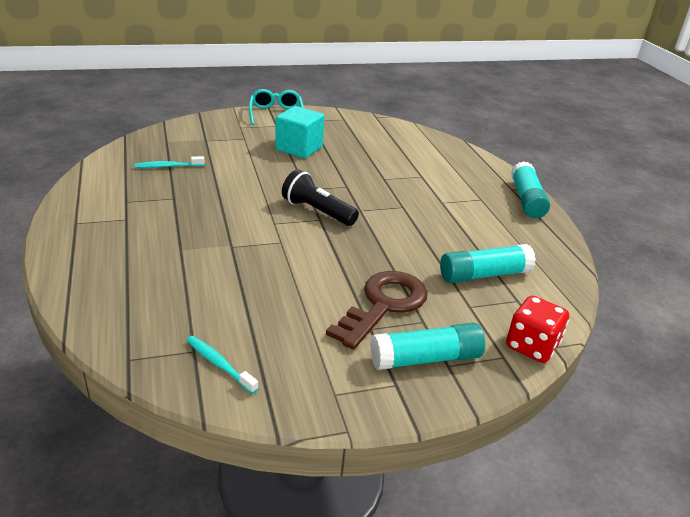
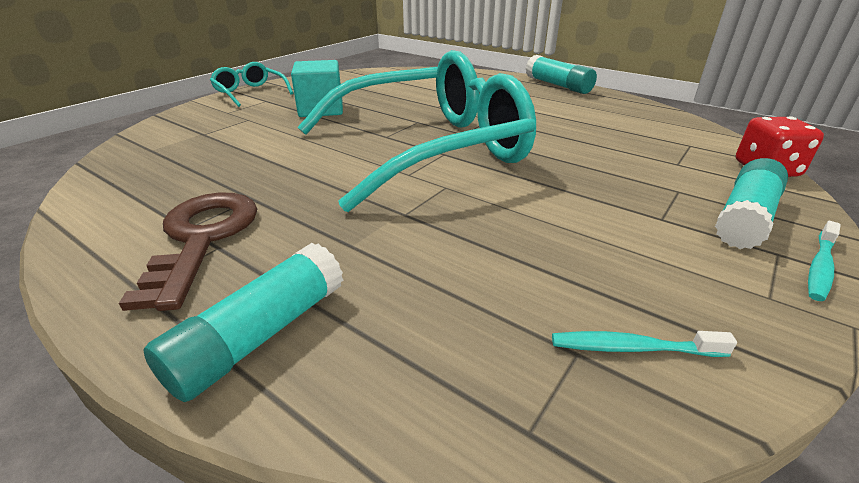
camera: 35 degrees left, 0 degrees up
turquoise toothbrush [135,156,205,168] -> turquoise toothbrush moved to [808,221,841,301]
black flashlight [282,169,359,226] -> turquoise glasses [297,50,536,212]
brown key [326,271,428,350] -> brown key moved to [119,193,257,311]
turquoise glue stick [440,244,536,283] -> turquoise glue stick moved to [143,243,343,402]

